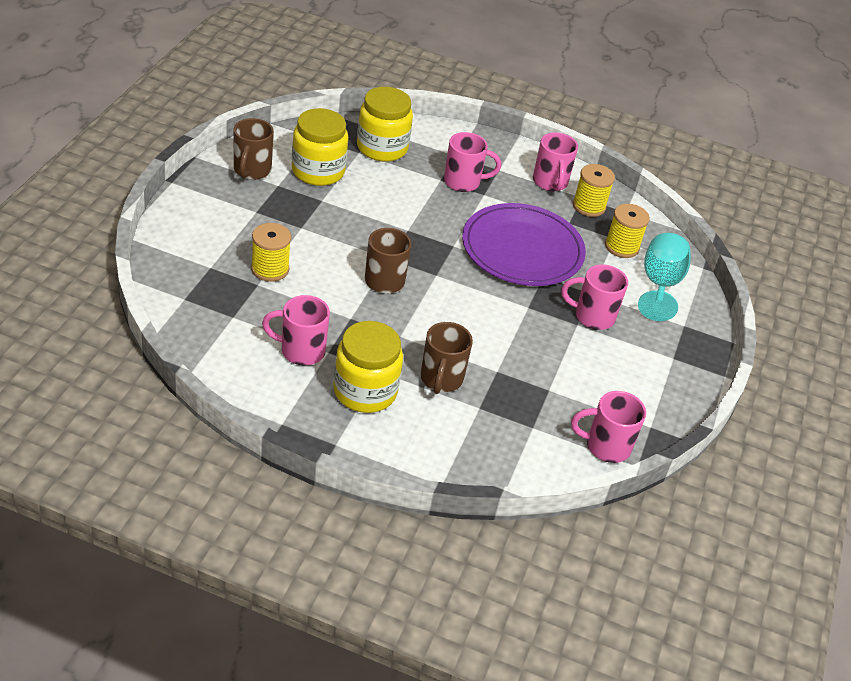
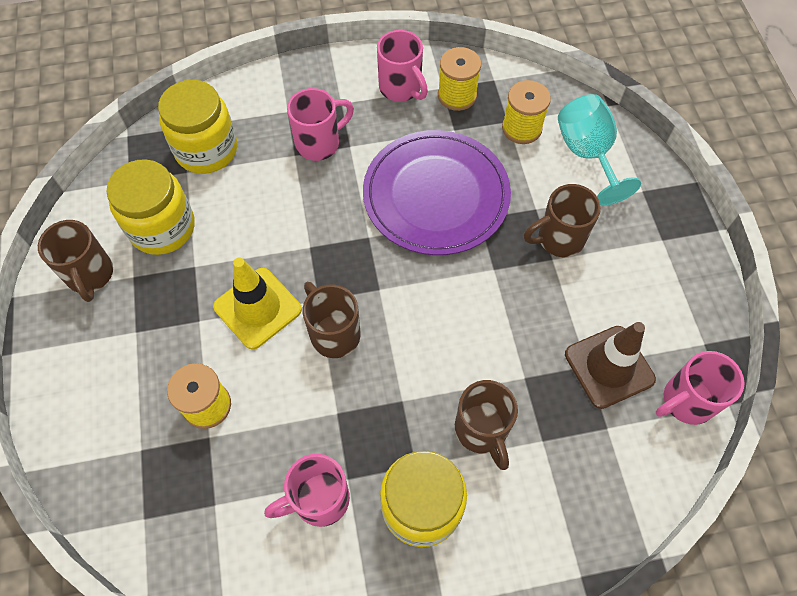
camera: 25 degrees left, 20 degrees up
pink mug [561,264,628,330] -> brown mug [524,184,601,257]
none -> yellow traffic cone [213,257,302,349]
none -> brown traffic cone [565,322,656,409]

